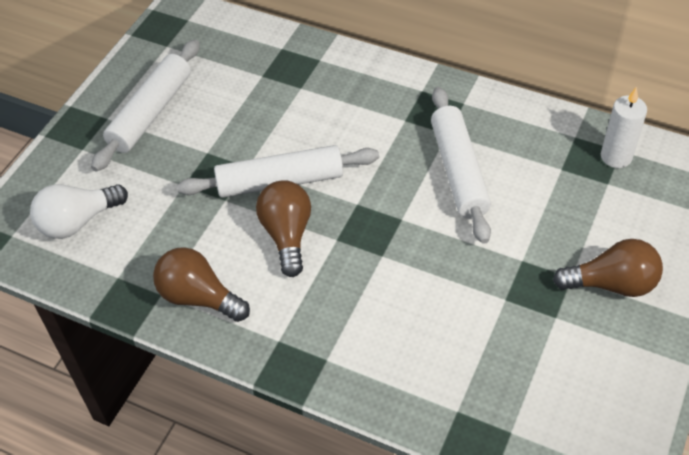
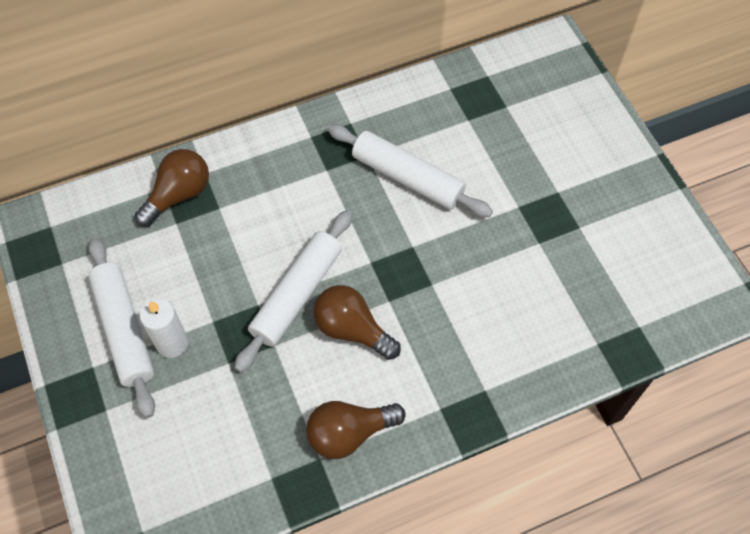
camera: 50 degrees left, 10 degrees up
white light bulb [30,184,128,239] -> none
brown light bulb [553,239,663,297] -> brown light bulb moved to [135,149,209,227]
white candle [601,87,647,168] -> white candle moved to [140,298,188,358]

